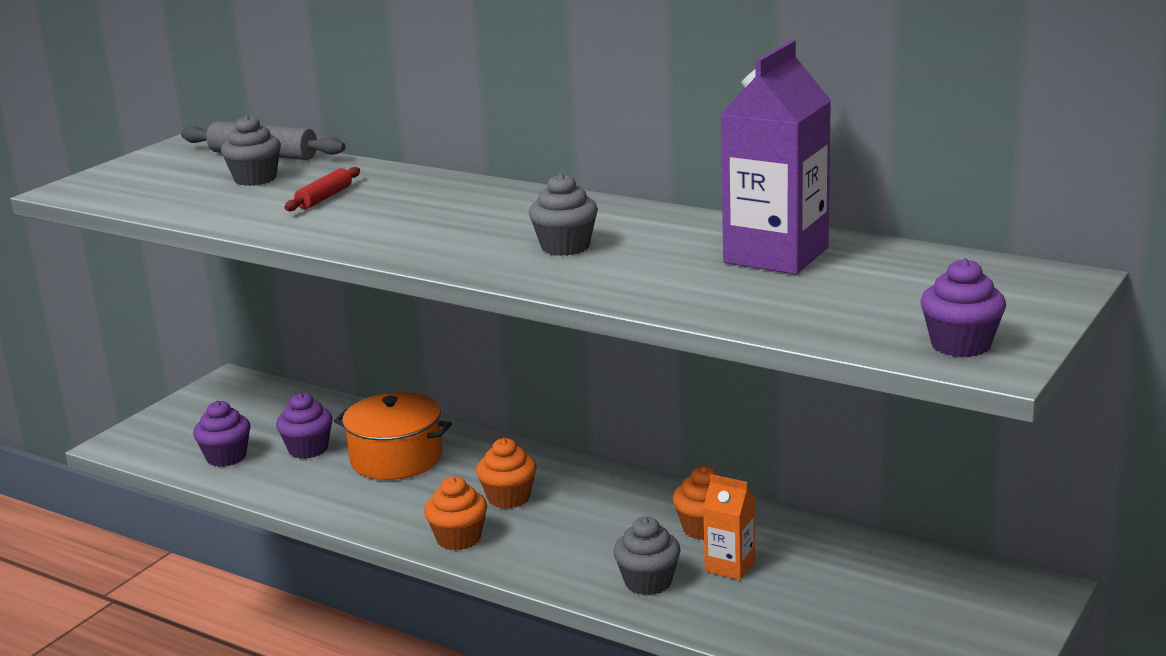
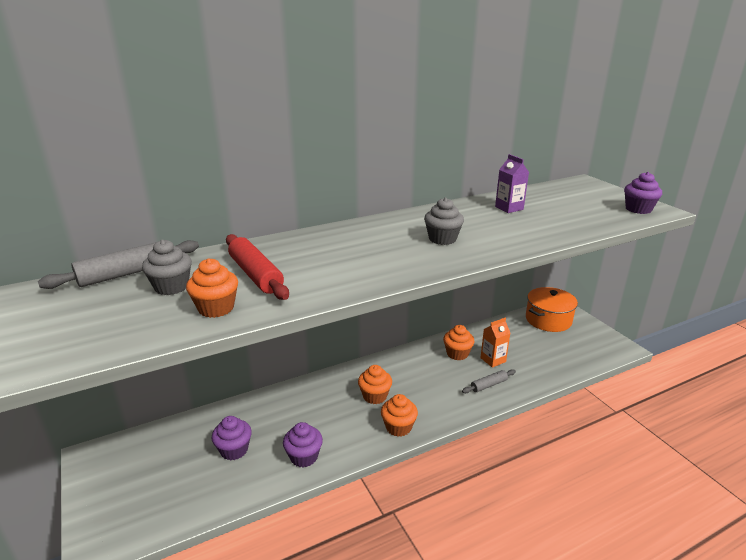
camera: 60 degrees left, 5 degrees up
purple cupcake [193,401,251,467] -> purple cupcake moved to [283,422,323,467]
red rolling pin [284,167,360,211] -> red rolling pin [226,234,289,300], size x1.70
orange pot [334,392,452,480] -> orange pot moved to [526,287,578,332]
grey cupcake [613,517,681,595] -> grey rolling pin [462,369,516,393]
purple carton [721,40,831,275] -> purple carton [495,154,529,213], size x0.52
none -> orange cupcake [186,258,238,318]

